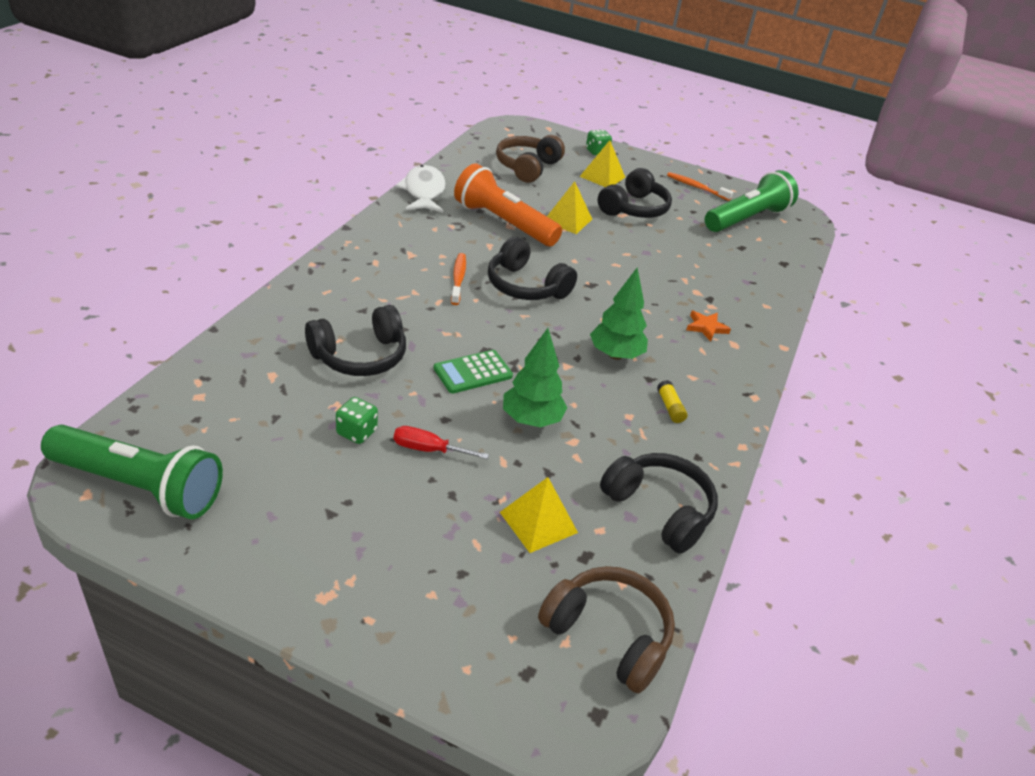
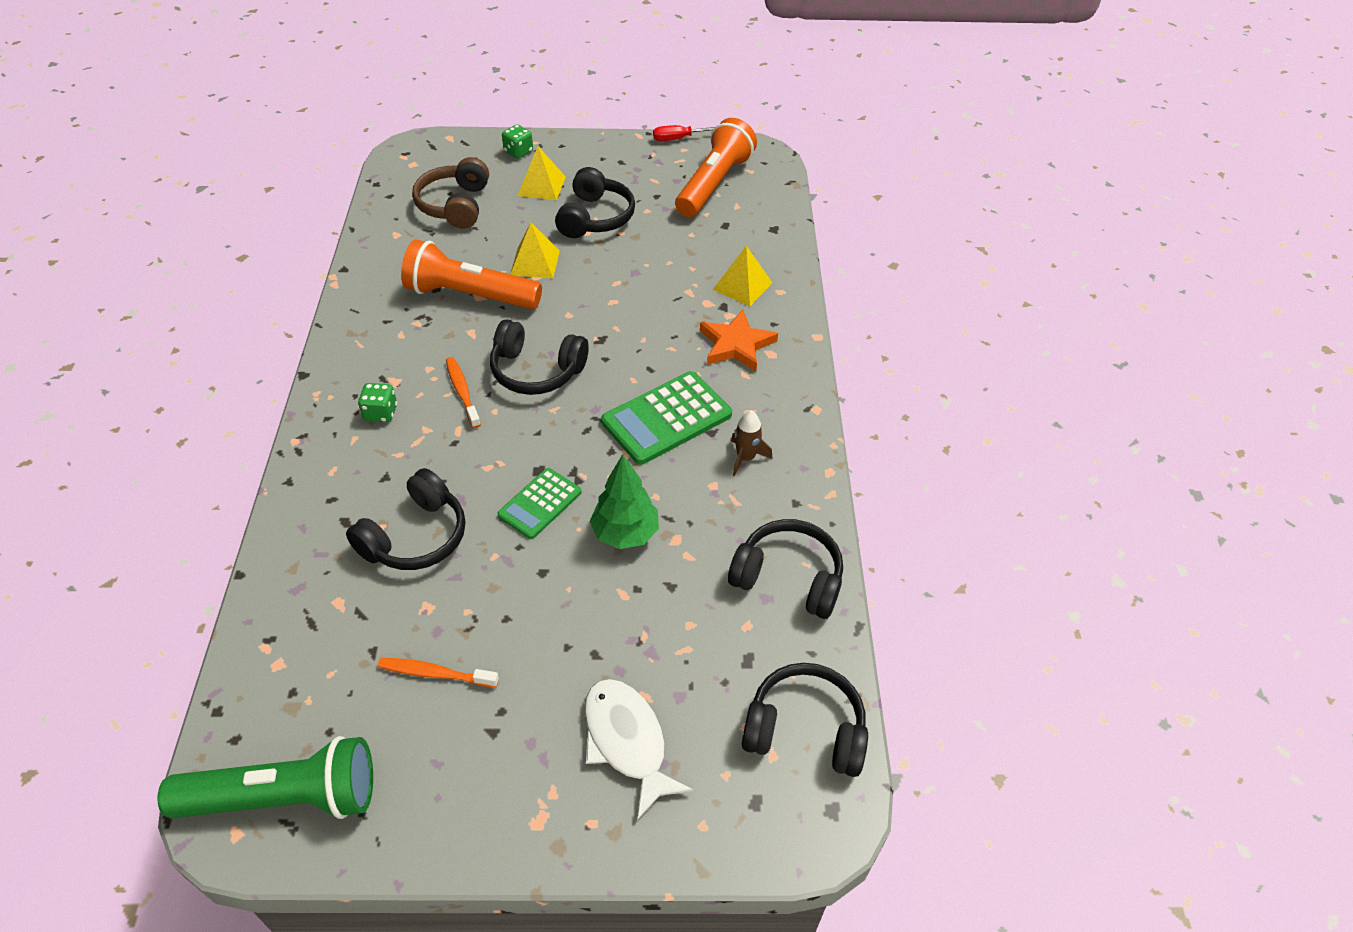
camera: 20 degrees left, 10 degrees up
green dice [336,397,378,444] -> green dice moved to [358,383,397,422]
red screwdriver [394,426,489,459] -> red screwdriver moved to [653,125,715,141]
white fish [395,165,446,212] -> white fish moved to [584,679,693,820]
yellow pyramid [500,477,578,553] -> yellow pyramid moved to [713,246,773,306]
brown headphones [538,566,675,693] -> black headphones [742,663,868,777]
green tree [590,268,648,360] -> green calculator [601,371,732,465]
yellow glue stick [657,380,687,423] -> brown rocket [731,411,773,476]
orange toothbrush [667,172,733,201] -> orange toothbrush moved to [378,658,499,688]
orange star [686,311,731,342] -> orange star [700,310,778,371], size x1.67
green flashlight [705,170,799,232] -> orange flashlight [675,118,757,217]

